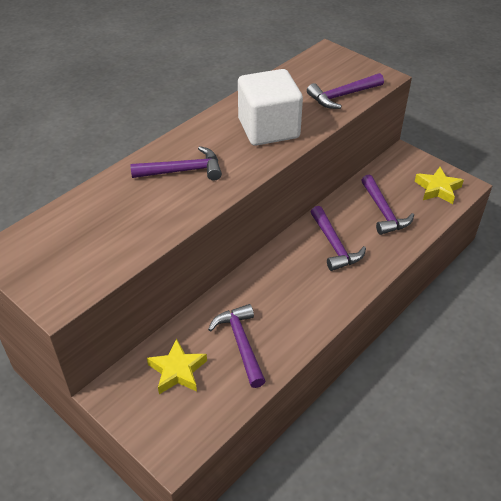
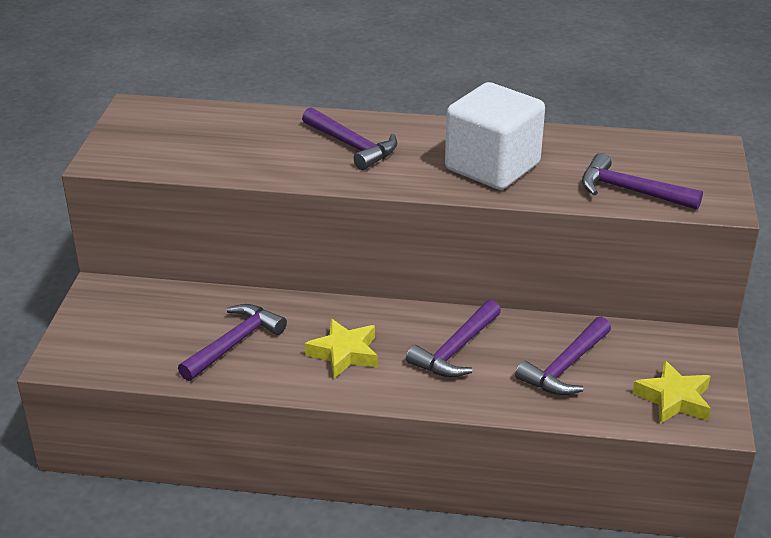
camera: 55 degrees right, 10 degrees down
yellow star [147,338,207,394] -> yellow star moved to [305,319,378,378]

